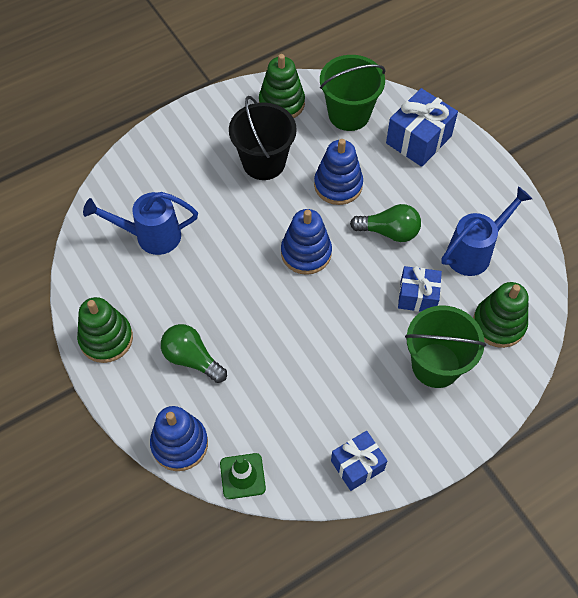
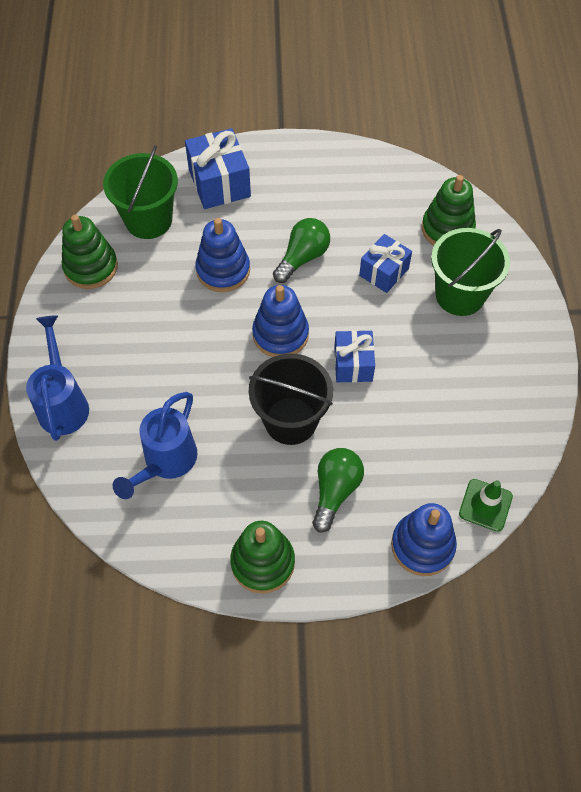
camera: 60 degrees left, 0 degrees up
green light bulb [161,324,227,383] -> green light bulb turned 135 degrees clockwise [312,448,364,533]
black bucket [229,96,297,180] -> black bucket moved to [249,354,333,445]
blue gift [331,431,387,491] -> blue gift moved to [334,330,375,383]
blue watering can [441,187,532,276] -> blue watering can moved to [26,315,89,441]

